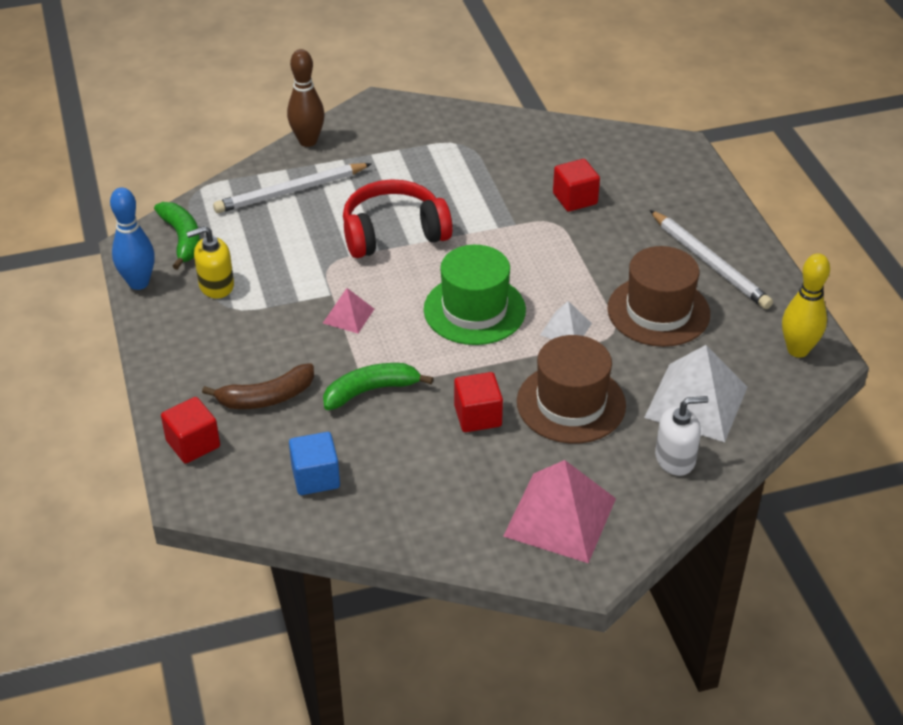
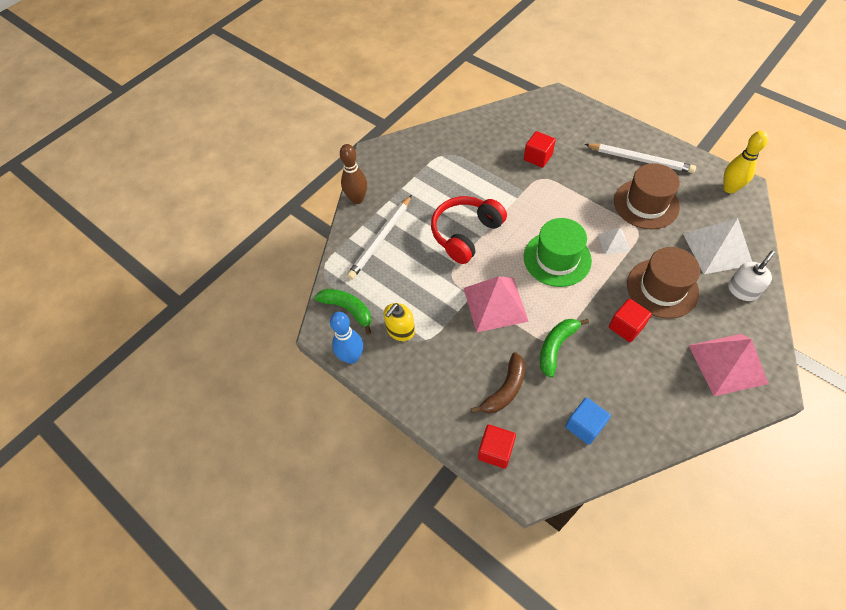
camera: 30 degrees left, 15 degrees up
pink pyramid [323,288,374,333] -> pink pyramid [464,277,529,333], size x1.98

